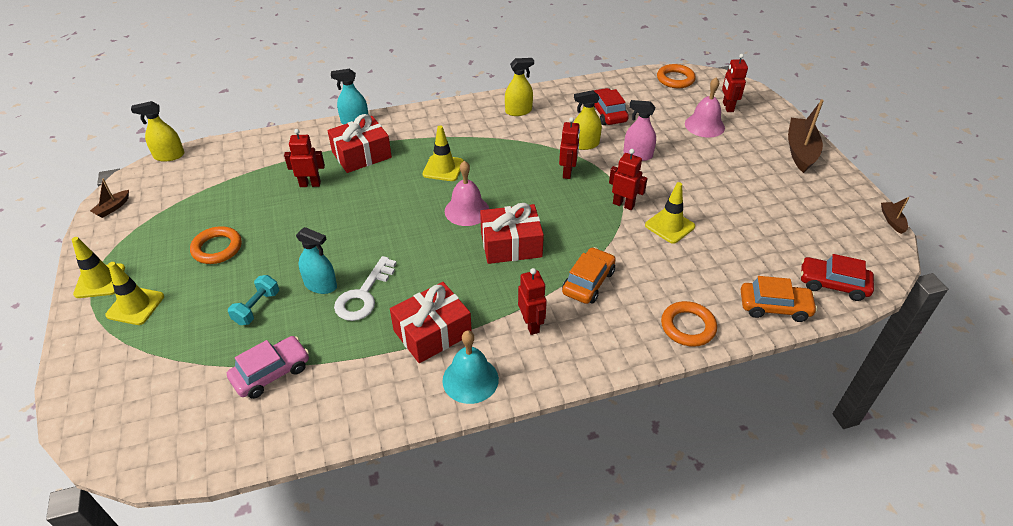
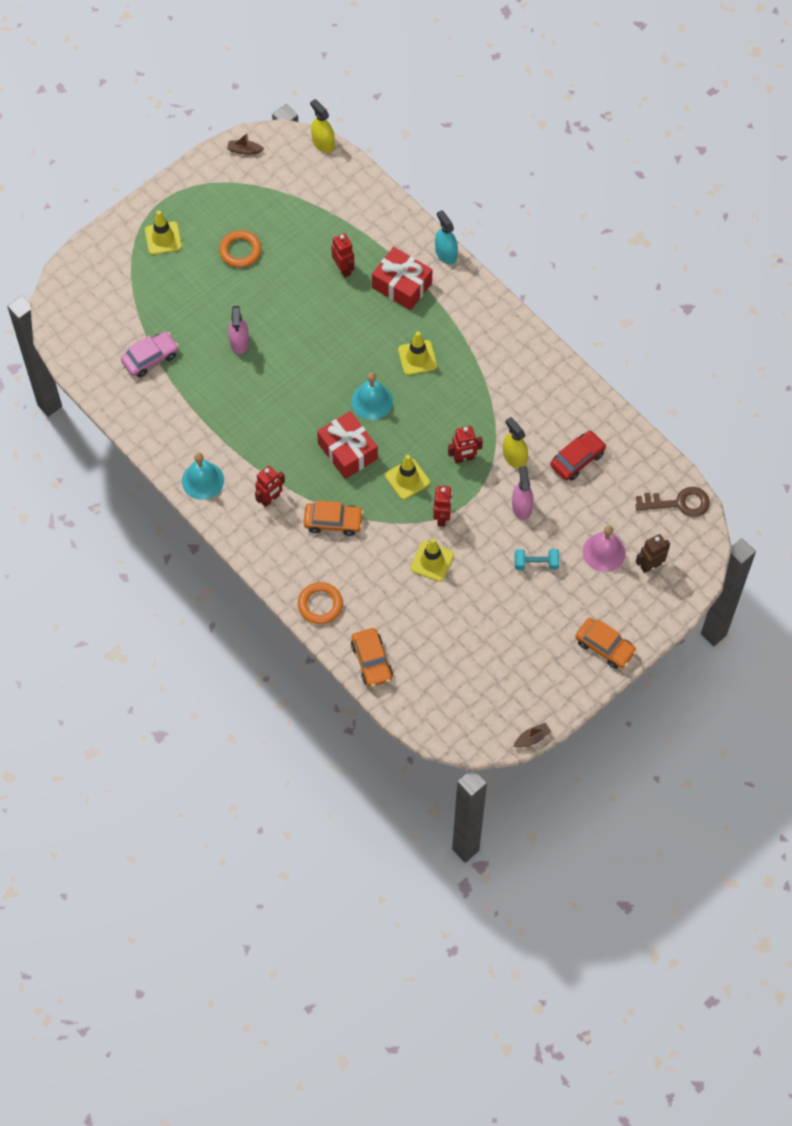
camera: 65 degrees right, 20 degrees up
yellow traffic cone [72,237,125,298] -> yellow traffic cone moved to [385,455,430,500]
pink car [227,336,309,399] -> pink car turned 60 degrees counterclockwise [121,331,179,377]
turquoise dumbbell [228,275,279,325] -> turquoise dumbbell moved to [515,549,559,570]
turquoise spray bottle [296,227,337,294] -> pink spray bottle [228,306,249,354]
white key [334,256,397,321] -> none
red gift [390,282,472,363] -> none
pink bell [445,161,489,226] -> turquoise bell [352,372,393,420]
yellow spray bottle [505,58,534,116] -> none
orange ring [657,64,696,88] -> brown key [635,487,710,517]
red robot [722,54,748,112] -> brown robot [636,534,670,573]
brown boat [788,100,824,173] -> orange car [575,618,637,669]
red car [801,254,874,301] -> none

